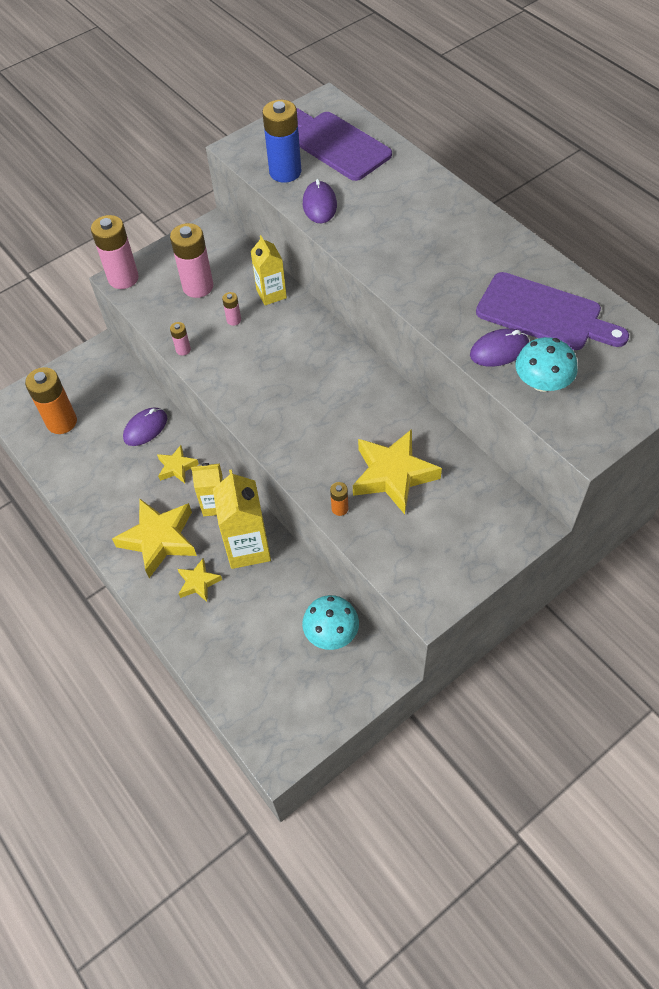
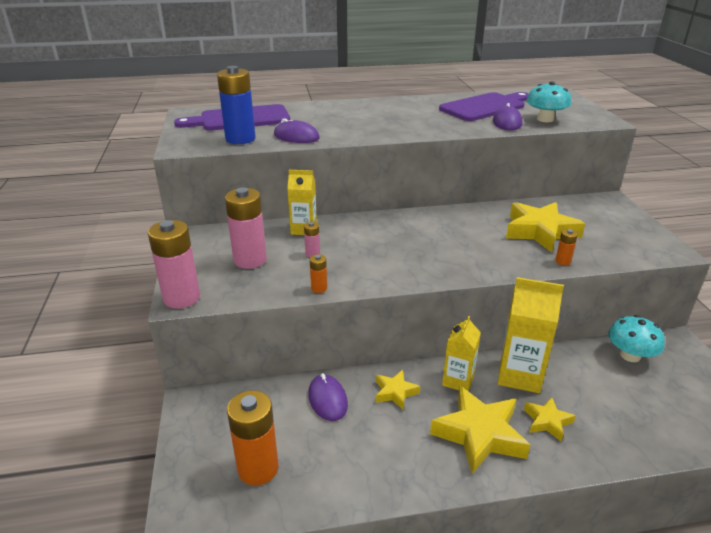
camera: 65 degrees left, 25 degrees down
pink battery [170,322,191,355] -> orange battery [310,254,327,293]

